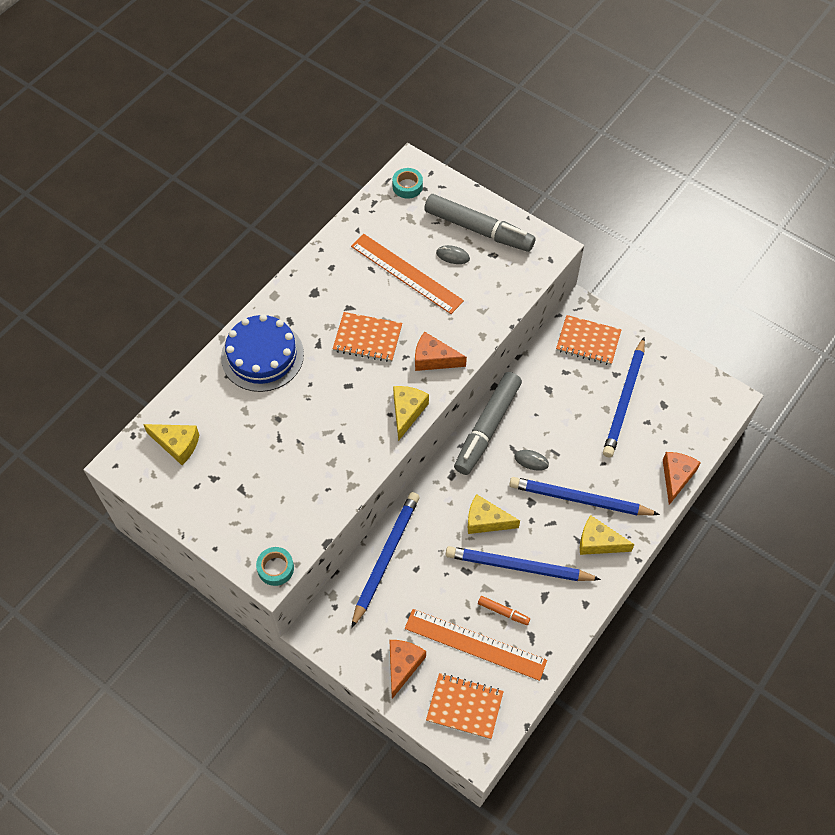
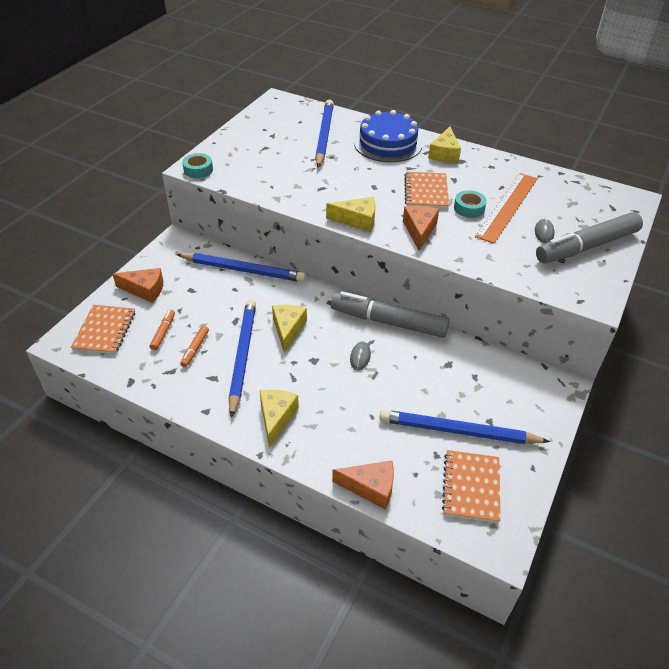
camera: 80 degrees right, 15 degrees down
yellow cheese [143,424,199,465] -> yellow cheese moved to [428,126,461,163]
turquoise tape [392,168,423,199] -> turquoise tape moved to [454,190,487,218]
orange ruler [405,609,547,681] -> orange marker [150,310,175,350]
grey marker [424,194,535,252] -> grey marker turned 45 degrees clockwise [536,212,643,263]
blue pencil [509,477,660,515] -> blue pencil moved to [315,100,334,168]
orange notebook [556,315,622,365] -> orange notebook moved to [442,450,501,523]

